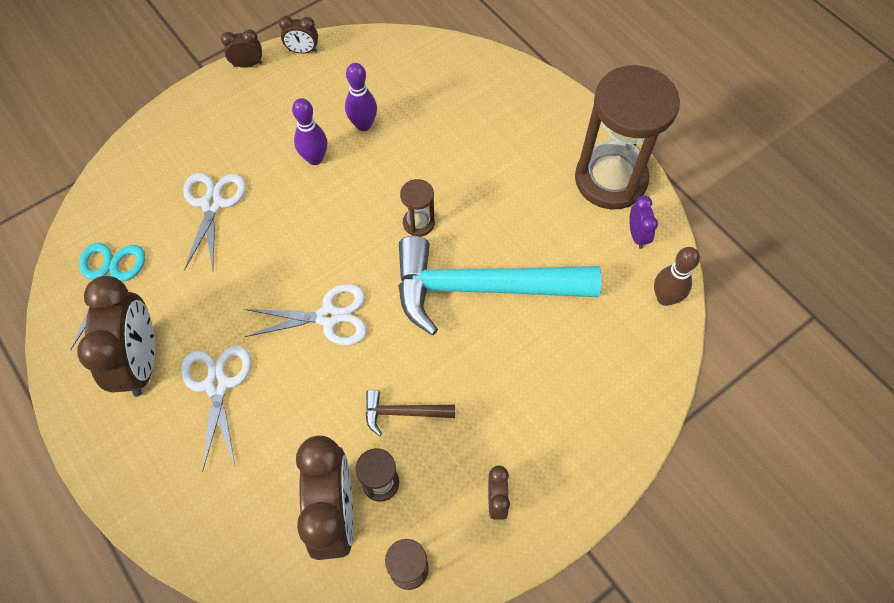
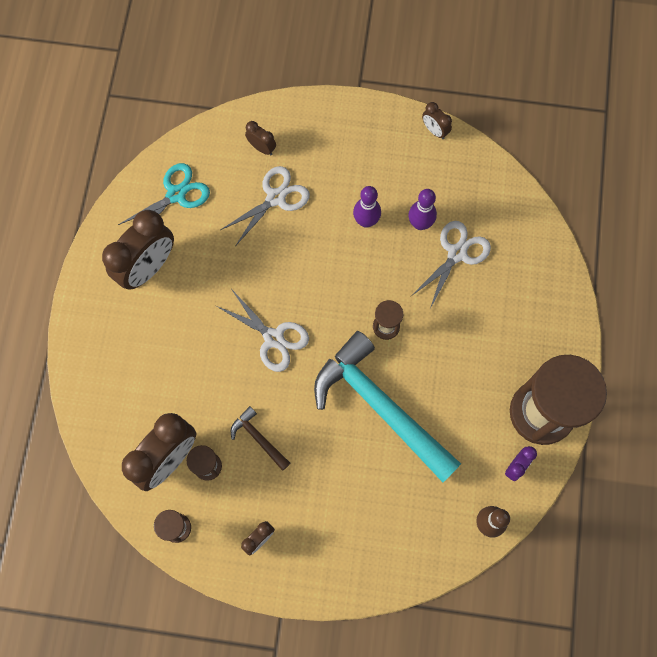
camera: 45 degrees right, 10 degrees up
white scissors [181,345,251,472] -> white scissors moved to [411,221,491,309]
brown clock [221,29,262,68] -> brown clock moved to [245,121,276,155]

